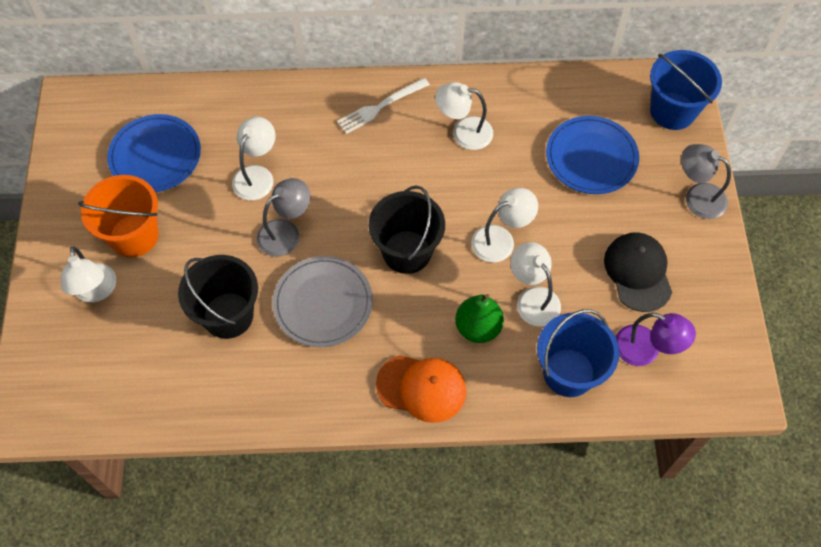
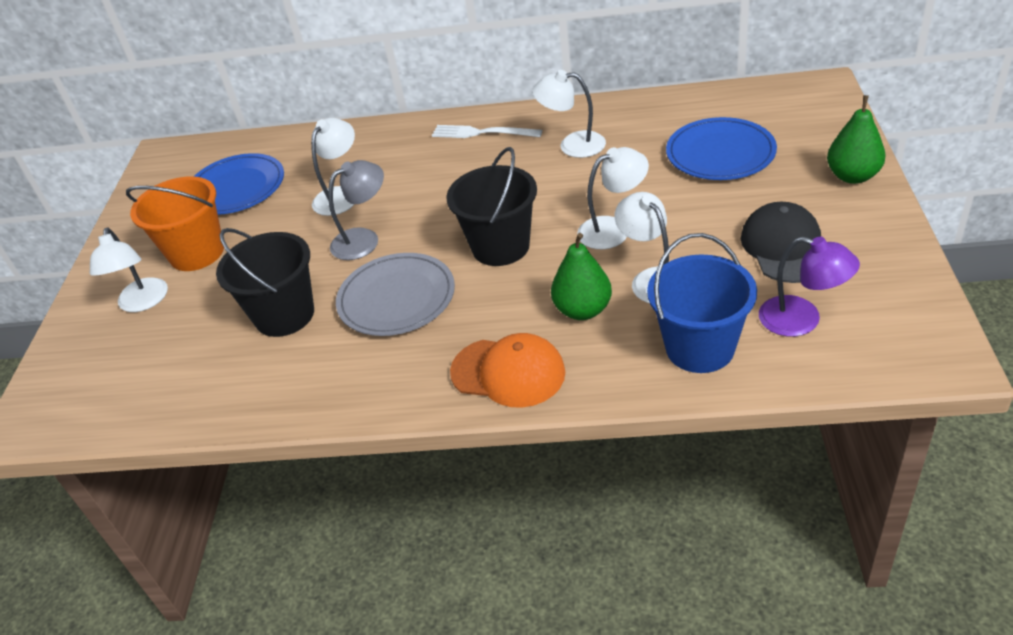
camera: 10 degrees right, 20 degrees down
white fork [337,78,430,134] -> white fork turned 45 degrees clockwise [432,125,542,138]
blue bucket [650,50,722,130] -> none
grey lamp [681,144,731,219] -> green pear [827,95,886,184]

